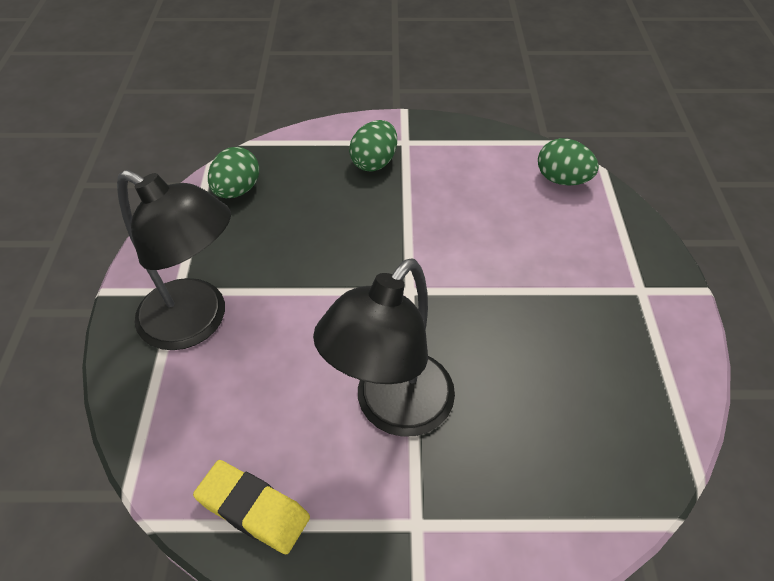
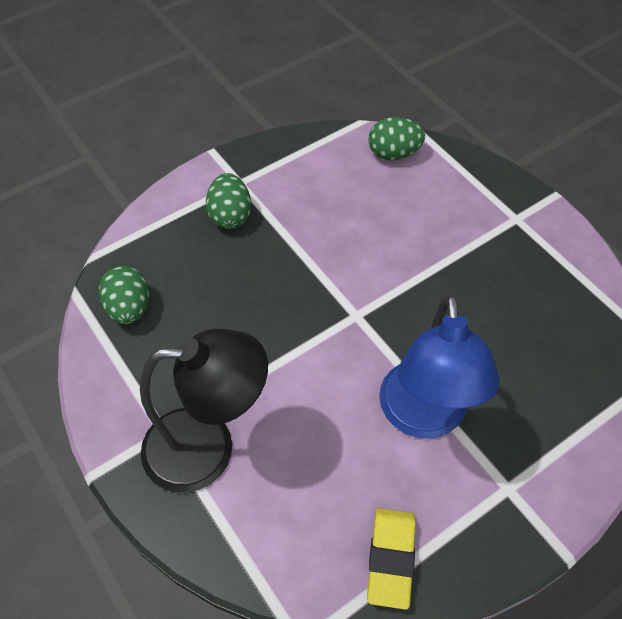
camera: 35 degrees left, 5 degrees up
yellow eraser [193,460,310,554] -> yellow eraser turned 75 degrees counterclockwise [367,508,416,610]
black lamp [313,258,455,437] -> blue lamp [379,294,500,439]

